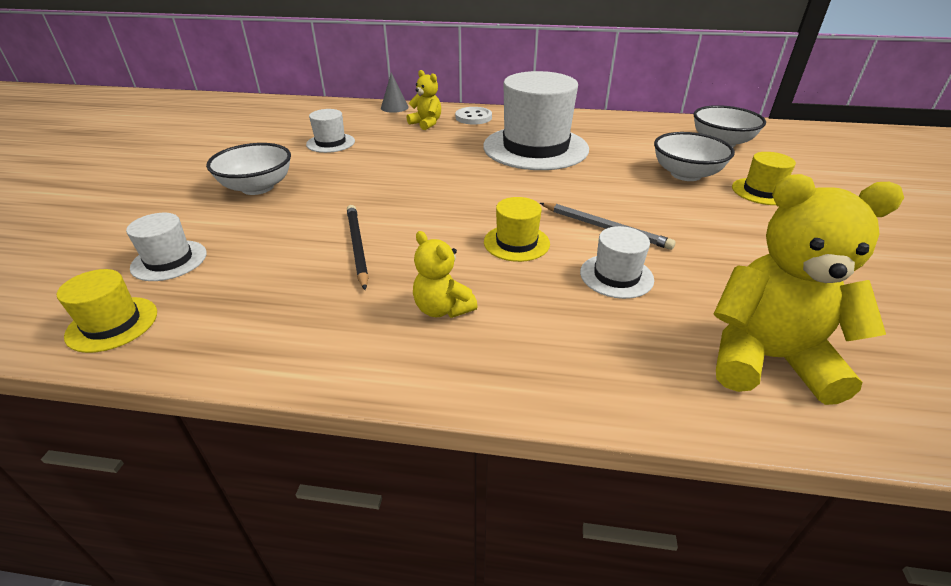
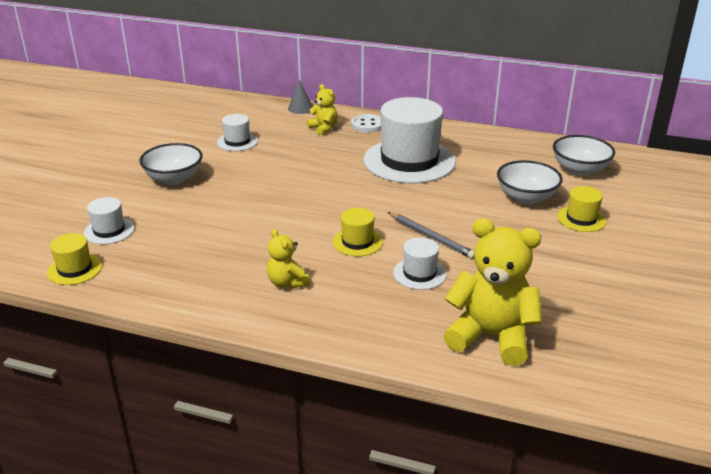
camera: 10 degrees right, 5 degrees down
black pencil [347,205,369,290] -> none

